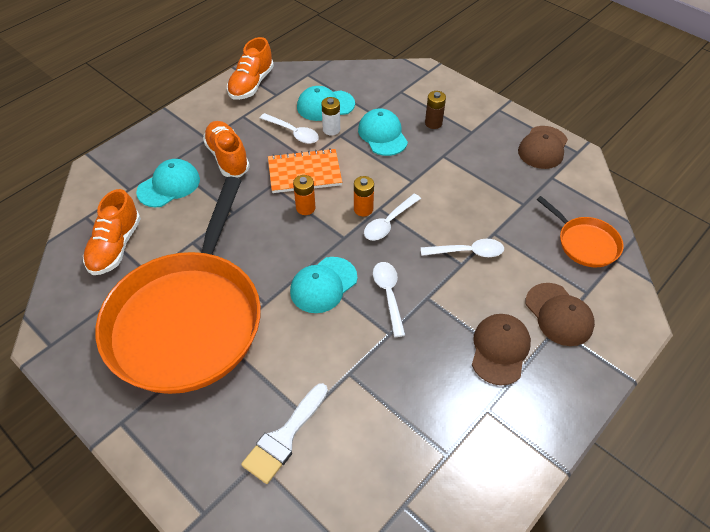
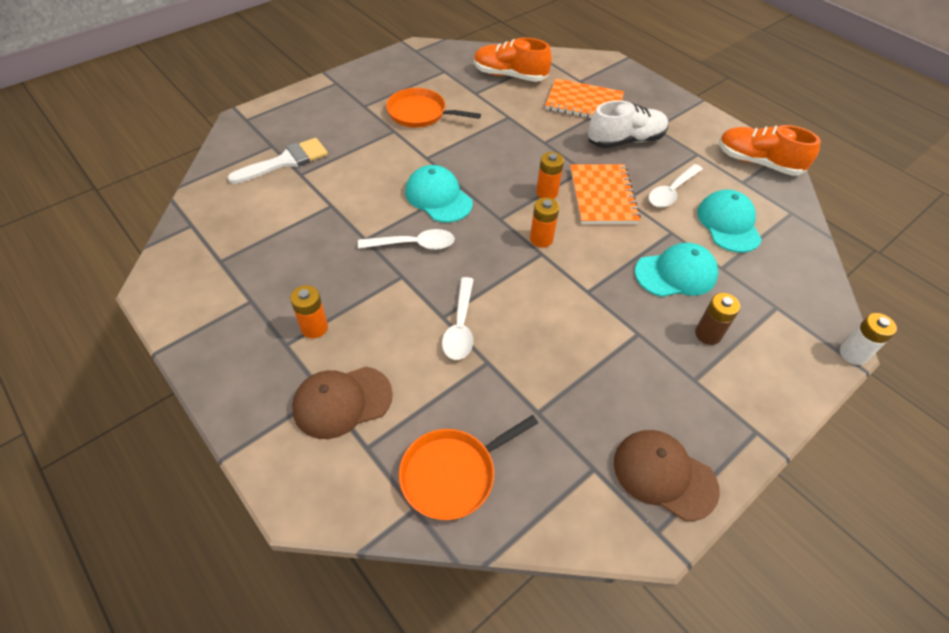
camera: 95 degrees right, 0 degrees up
orange pan [95,176,261,394] -> orange pan [386,88,481,128], size x0.43
turquoise cap [136,159,200,207] -> orange notebook [545,79,624,118]
orange shoe [203,121,250,177] -> white shoe [588,100,668,148]
white brush [241,383,328,484] -> white brush turned 105 degrees clockwise [227,138,328,184]
white battery [321,97,340,135] -> white battery moved to [840,313,897,365]
white spoon [364,194,421,240] -> none
brown cap [472,314,531,385] -> orange battery [290,285,328,338]

